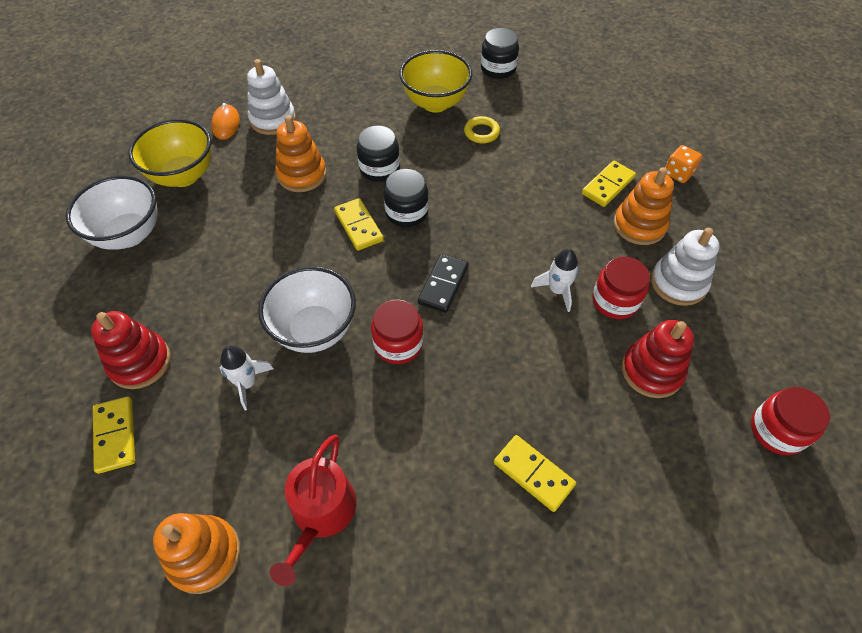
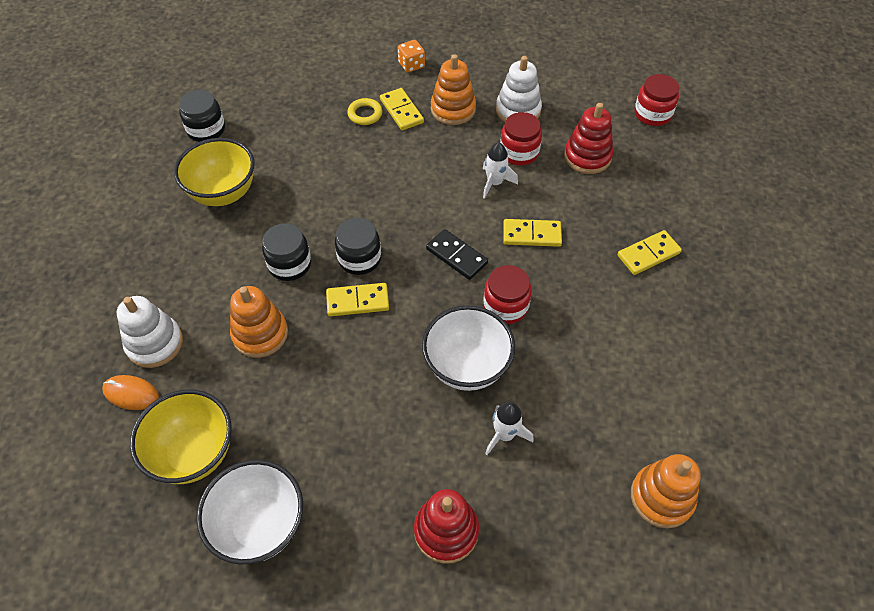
camera: 70 degrees left, 0 degrees up
yellow domino [93,396,135,474] -> yellow domino moved to [503,219,562,247]
red watering can [270,435,357,586] -> none
yellow ring [464,116,500,143] -> yellow ring moved to [347,98,382,125]

